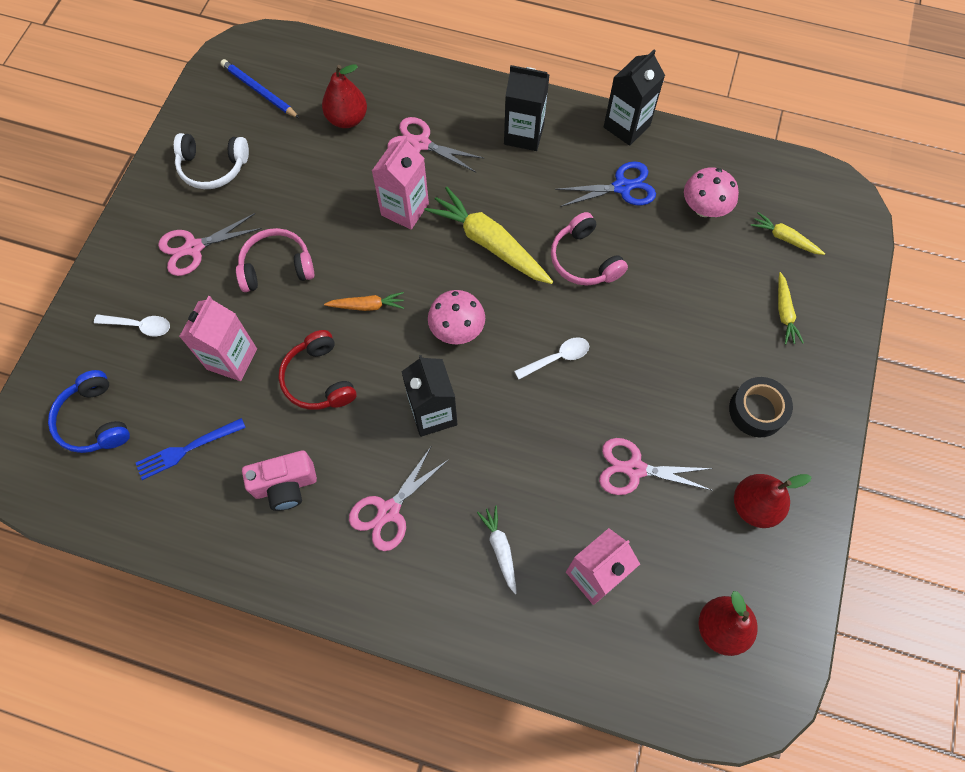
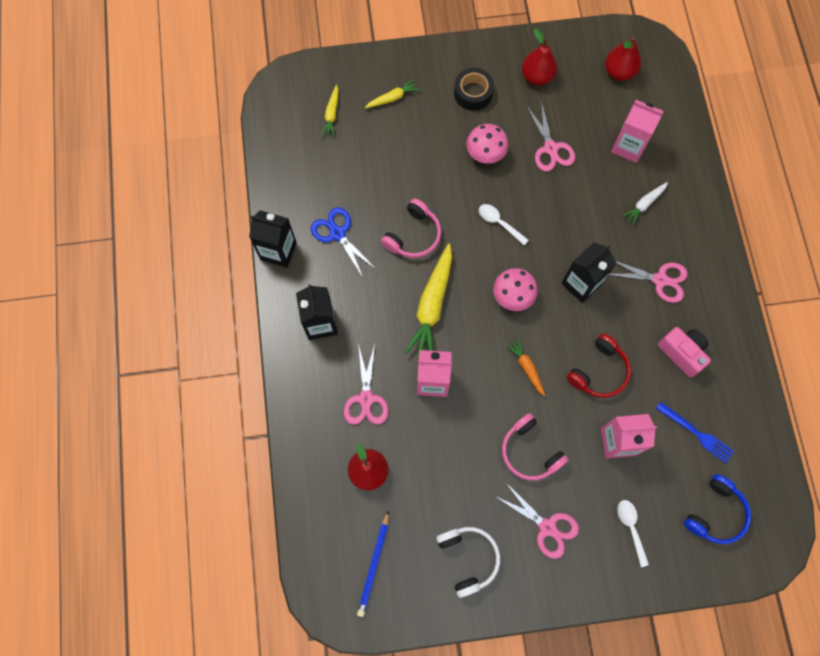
camera: 115 degrees left, 5 degrees up
pink mushroom [684,167,739,217] -> pink mushroom moved to [466,124,508,164]

